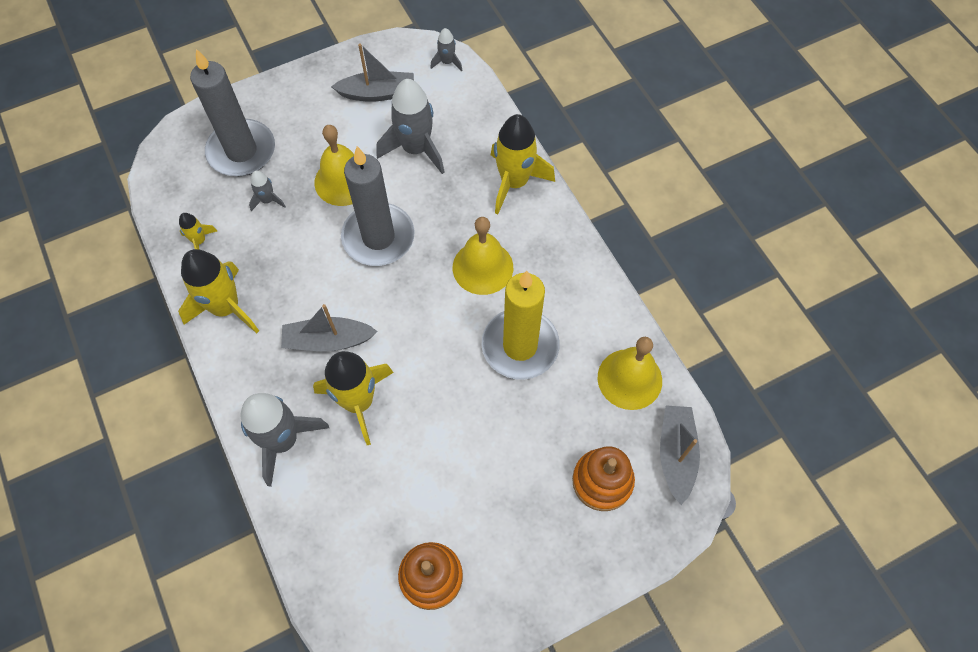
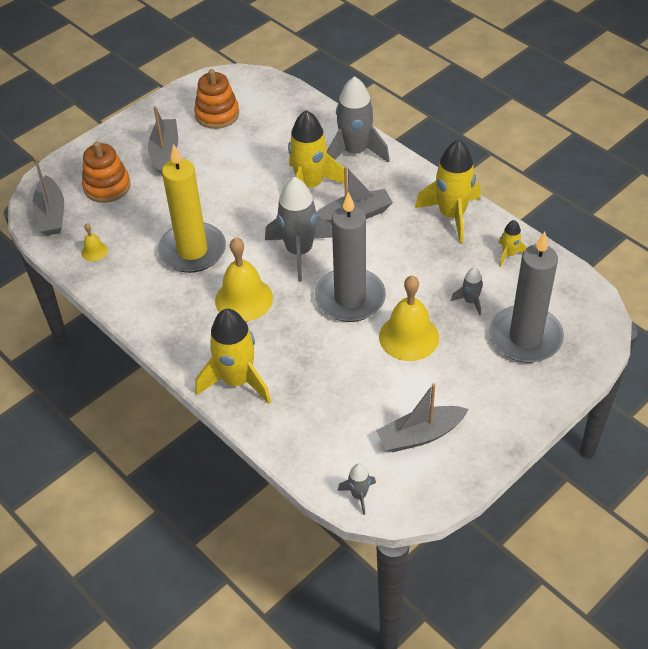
camera: 165 degrees right, 15 degrees down
grey rocket [376,79,445,174] -> grey rocket moved to [265,177,332,282]
yellow bell [598,337,662,410] -> yellow bell [81,223,108,262], size x0.47
none -> grey boat [148,106,178,175]

